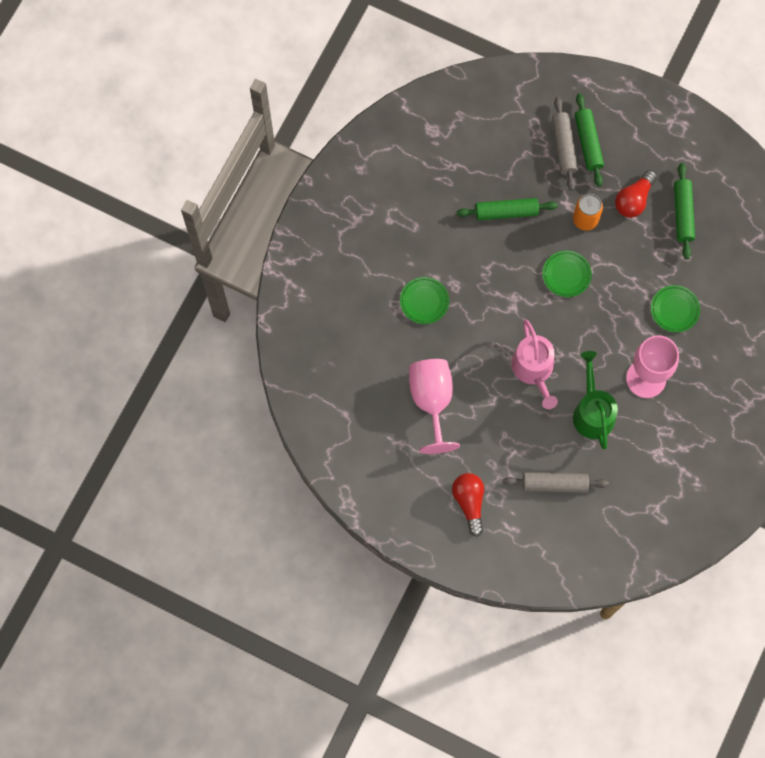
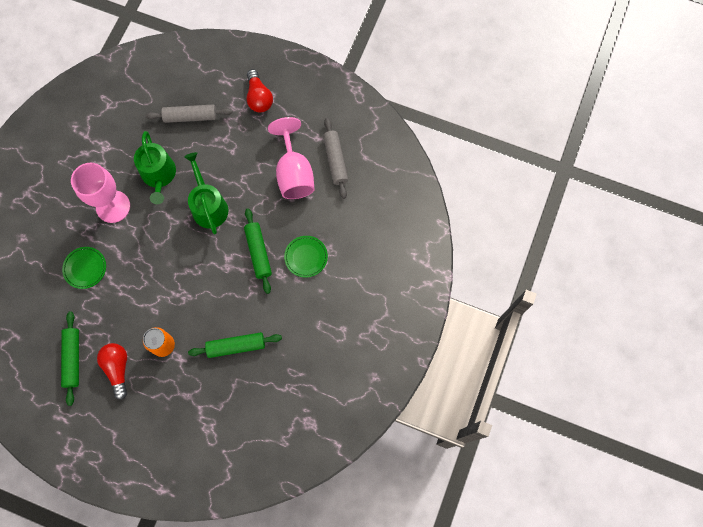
camera: 175 degrees right, 0 degrees up
pink watering can [511,320,558,409] -> green watering can [184,152,228,234]
green plate [543,251,592,297] -> none
grey rolling pin [552,97,578,191] -> grey rolling pin moved to [323,118,348,199]
green rolling pin [575,94,604,187] -> green rolling pin moved to [244,208,272,294]
red light bulb [615,170,657,218] -> red light bulb turned 45 degrees counterclockwise [97,343,127,400]

